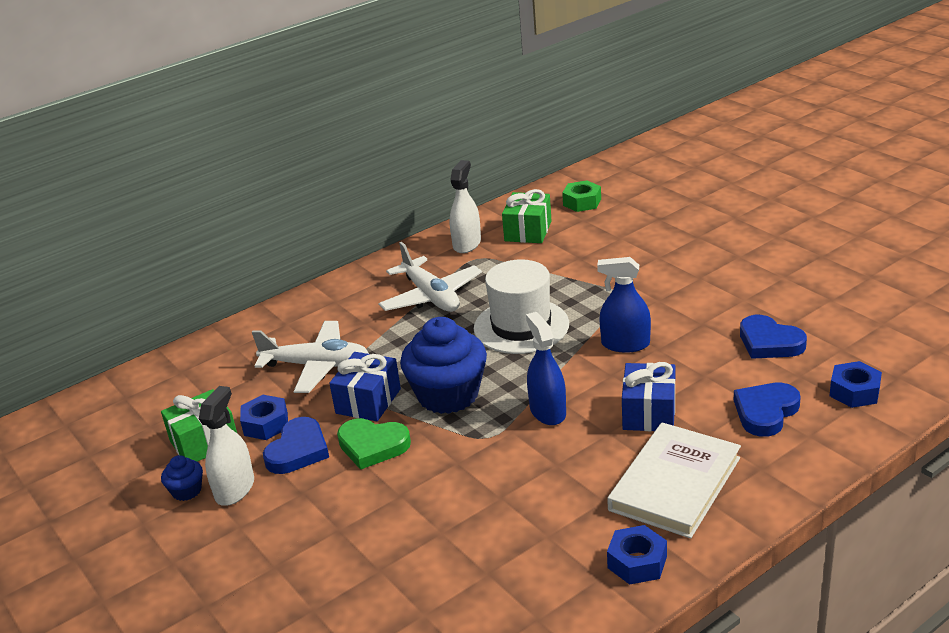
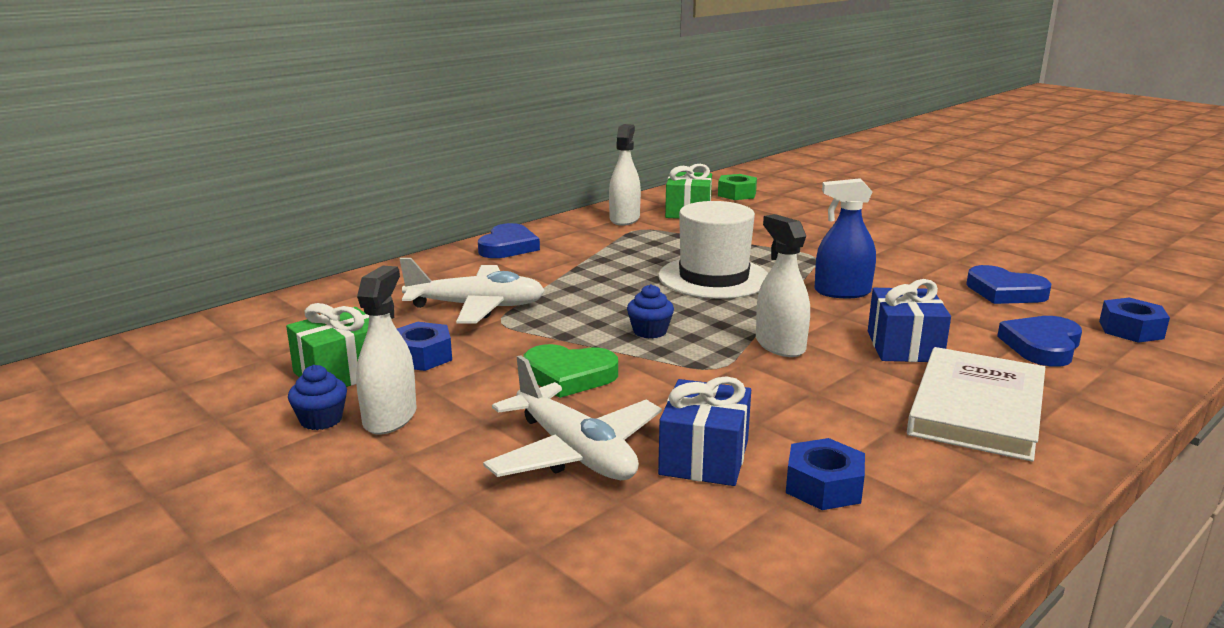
camera: 10 degrees left, 10 degrees down
blue heart [263,417,329,474] -> blue heart moved to [478,223,540,258]
blue gift [329,352,401,421] -> blue gift moved to [658,376,751,486]
white plane [378,242,482,312] -> white plane moved to [483,355,662,480]
blue cupcake [400,317,487,414] -> blue cupcake [627,284,674,338], size x0.45
blue spray bottle [526,312,566,425] -> white spray bottle [756,214,810,357]
blue nut [607,525,667,585] -> blue nut moved to [786,438,865,510]

